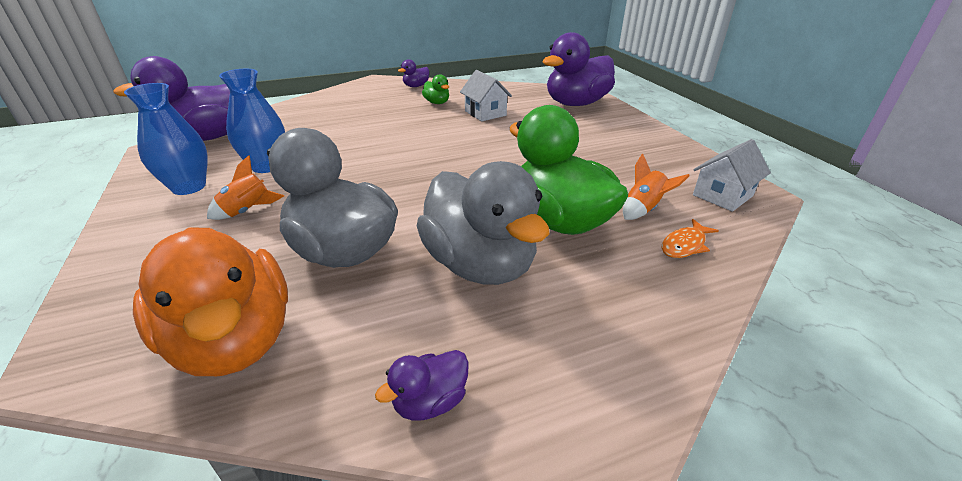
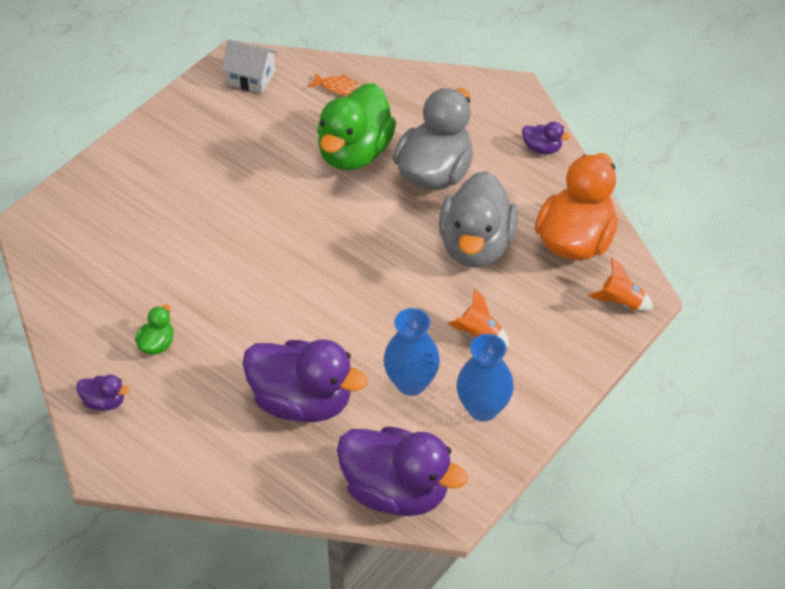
camera: 120 degrees left, 15 degrees up
white house [460,70,512,121] -> none
purple duck [542,32,615,106] -> purple duck moved to [243,339,368,422]
orange rocket [623,154,690,220] -> orange rocket moved to [588,258,653,311]

